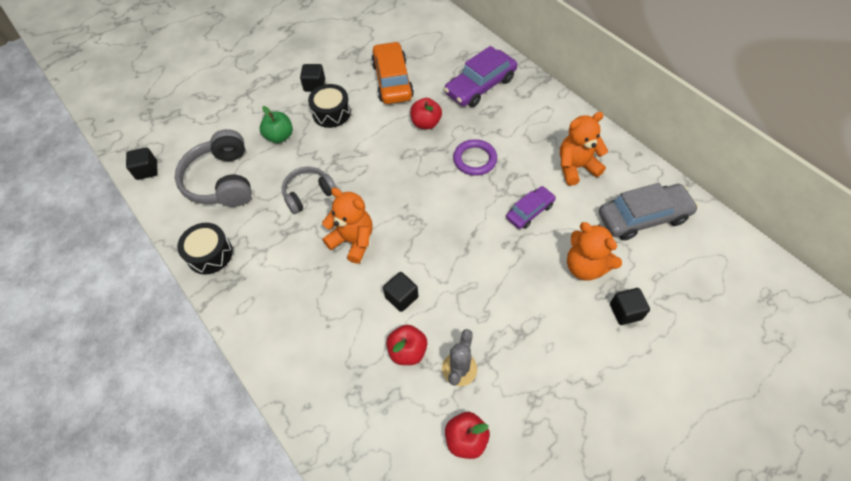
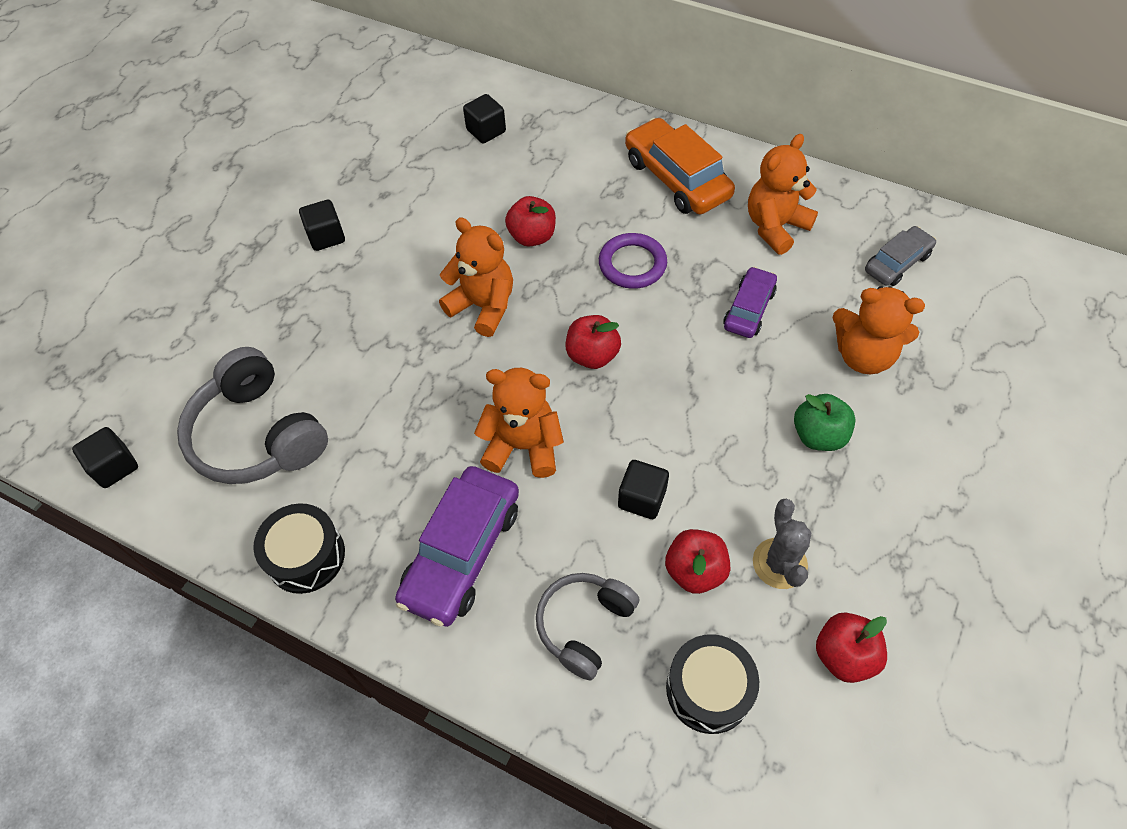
camera: 25 degrees left, 0 degrees up
green apple [260,106,293,143] -> green apple moved to [794,394,856,451]
grey headphones [282,167,337,214] -> grey headphones moved to [536,573,639,680]
black drum [308,84,351,128] -> black drum moved to [666,634,759,734]
orange car [371,42,414,104] -> orange car moved to [625,118,735,214]
purple car [444,46,517,107] -> purple car moved to [395,466,519,627]
grey car [599,183,698,240] -> grey car [865,226,936,286], size x0.59
black cube [610,288,650,325] -> black cube moved to [463,94,506,143]
none -> orange teddy bear [439,217,513,337]
none -> red apple [566,315,621,369]

